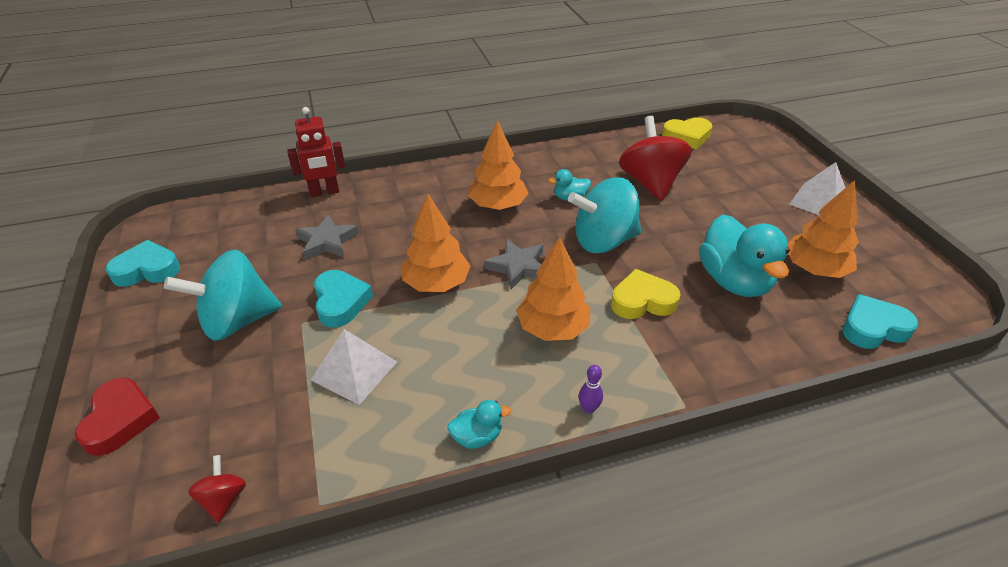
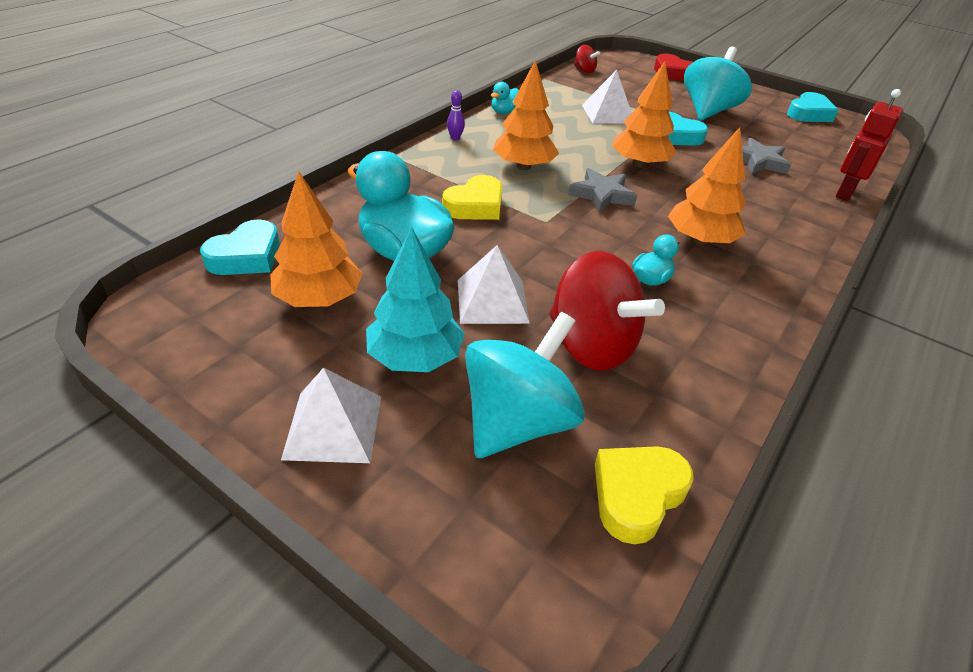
camera: 140 degrees right, 0 degrees up
turquoise spinning top [568,177,641,253] -> turquoise spinning top moved to [465,312,585,458]
none -> turquoise tree [366,227,465,372]
none -> white pyramid [458,245,530,324]

